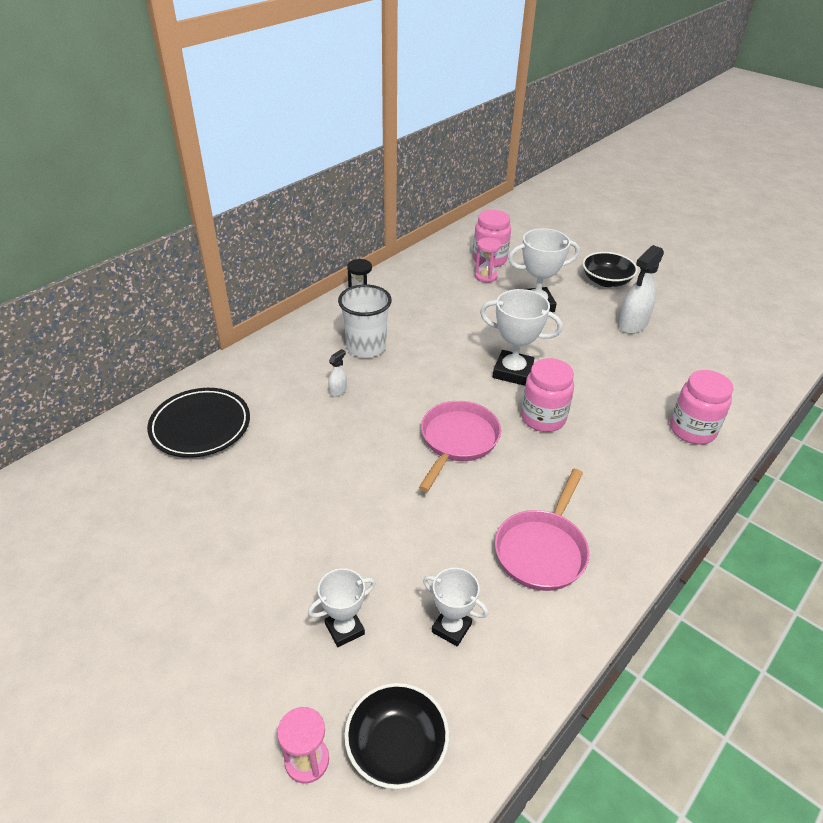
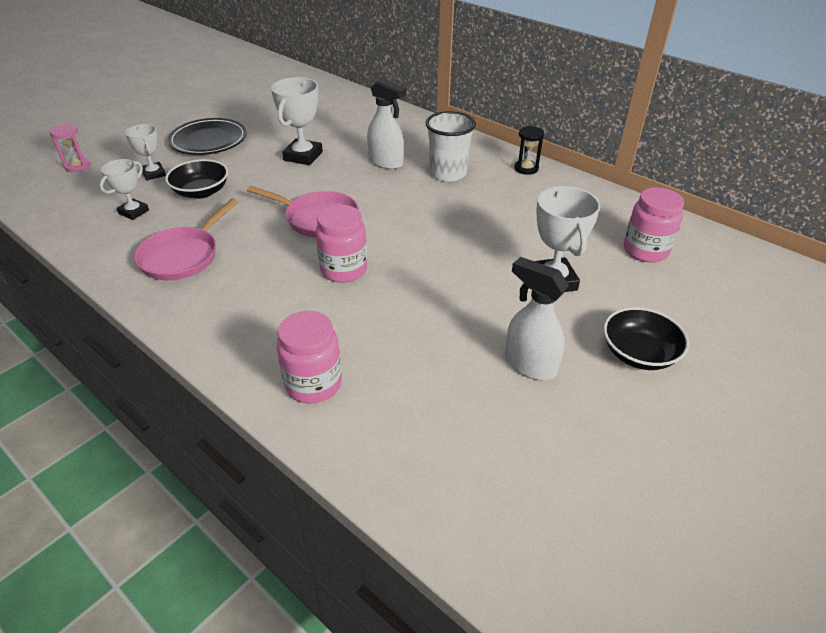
camera: 90 degrees right, 0 degrees up
black plate [147,388,250,458] -> black plate moved to [168,118,247,155]
white spray bottle [328,349,347,397] -> white spray bottle [367,78,406,169], size x2.10
black bowl [344,683,449,789] -> black bowl moved to [165,159,228,199]
pink hourglass [475,238,501,283] -> none
white trophy [480,289,562,386] -> white trophy moved to [271,77,323,165]
pink pan [495,469,589,591] -> pink pan turned 90 degrees counterclockwise [134,199,238,281]

